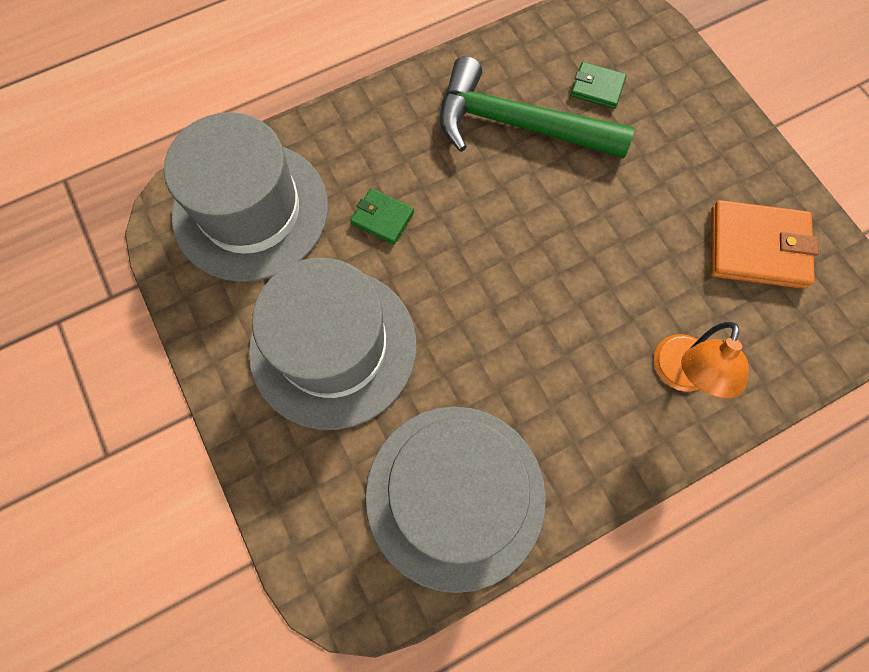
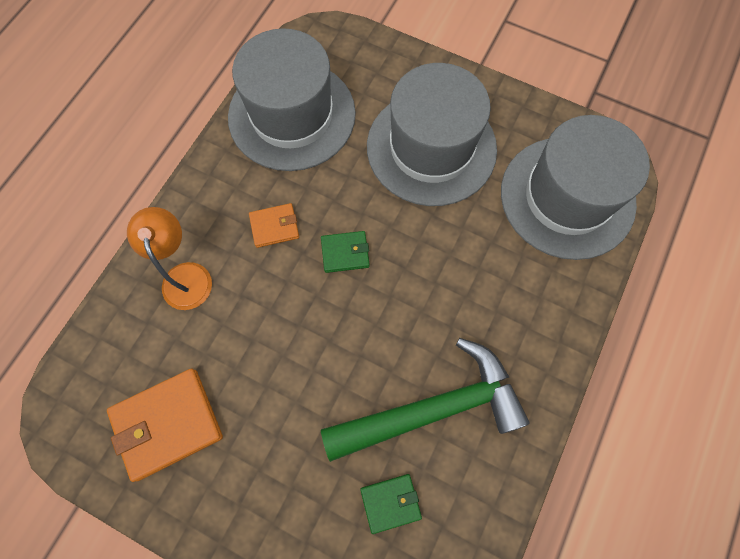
camera: 145 degrees right, 0 degrees up
green wallet [350,188,414,245] -> green wallet moved to [321,231,370,273]
none -> orange wallet [249,203,299,248]

